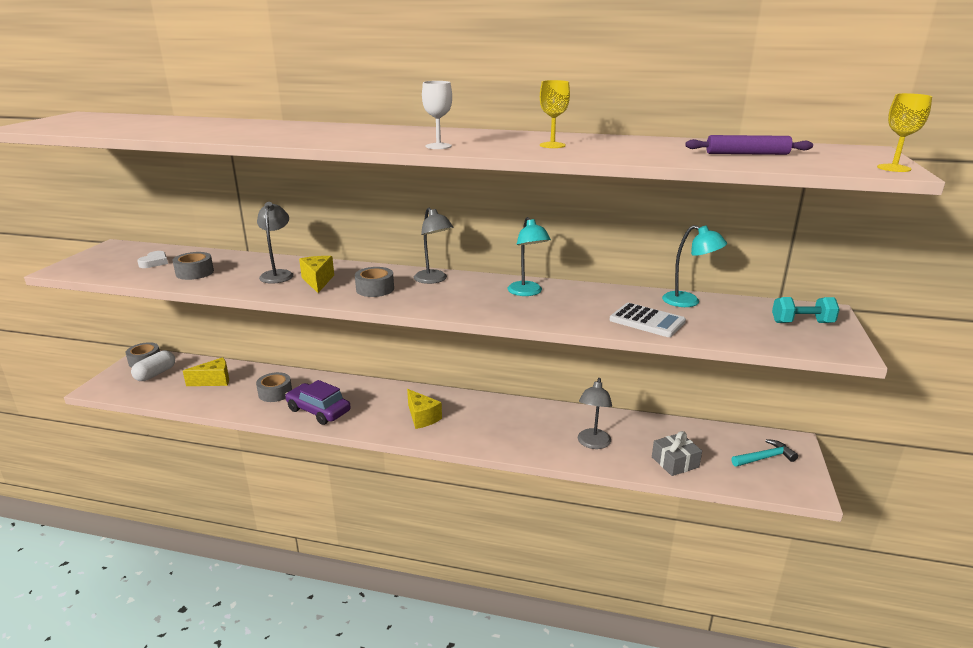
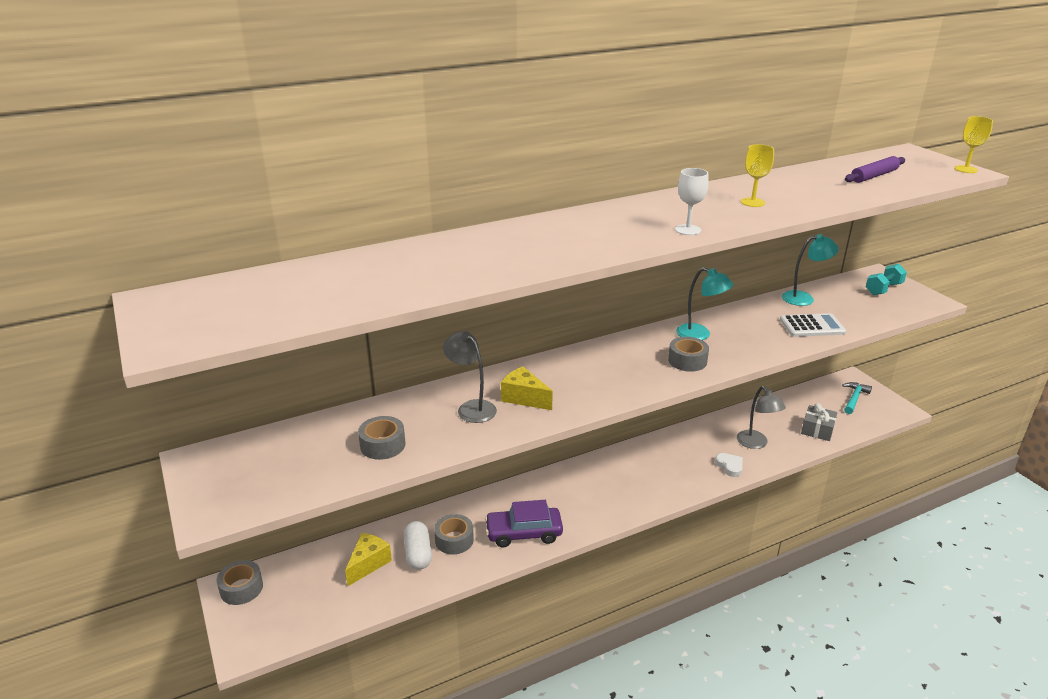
camera: 40 degrees left, 5 degrees up
white capsule [131,350,175,381] -> white capsule moved to [404,521,432,570]
white heart [137,251,168,268] -> white heart moved to [715,453,743,477]
grey tape [355,267,394,297] -> grey tape moved to [668,337,709,372]
yellow cheese [407,389,442,429] -> none
grey lamp [414,207,453,284] -> none

